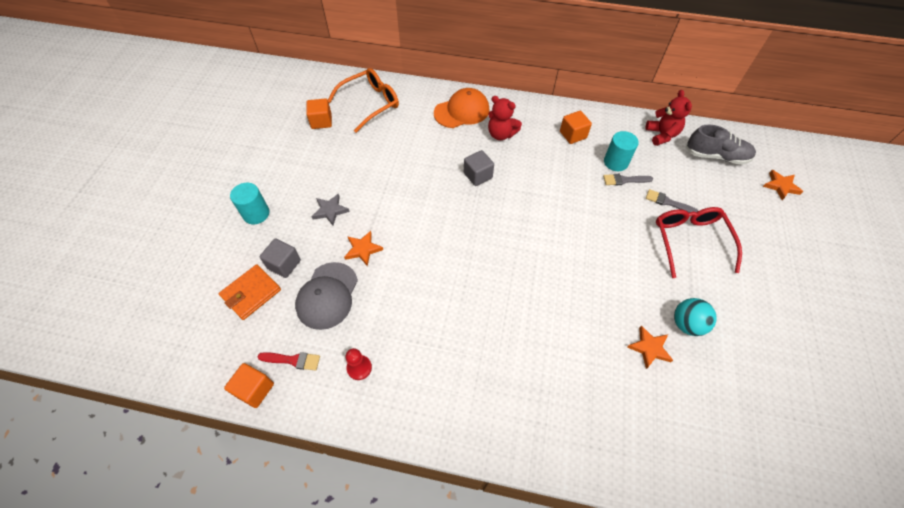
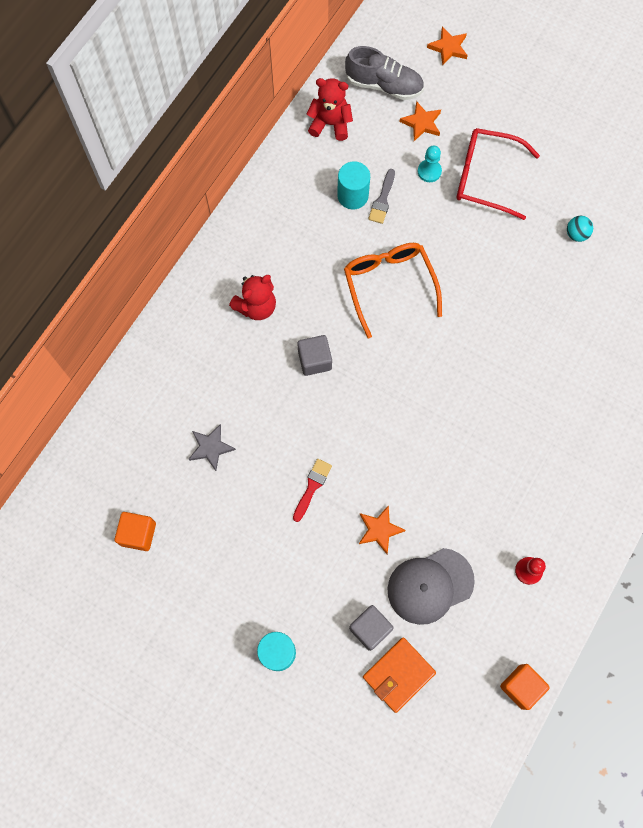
camera: 70 degrees left, 15 degrees up
orange wallet [219,264,281,320] -> orange wallet turned 75 degrees clockwise [363,637,436,713]
red brush [258,352,320,370] -> red brush moved to [293,459,332,522]
grey cap [295,262,358,330] -> grey cap turned 120 degrees clockwise [387,548,475,625]
grey star [311,193,350,225] -> grey star moved to [189,424,236,471]
orange glasses [328,68,399,133] -> orange glasses moved to [344,243,442,338]
orange cap [434,88,489,128] -> none
orange cube [560,111,592,144] -> none
orange star [627,325,673,369] -> orange star moved to [399,101,441,141]
grey brush [646,189,698,213] -> turquoise pawn [418,146,442,182]
turquoise ball [674,298,717,336] -> turquoise ball [567,216,593,242], size x0.66
grey shoe [686,125,756,165] -> grey shoe turned 75 degrees clockwise [345,46,424,100]

